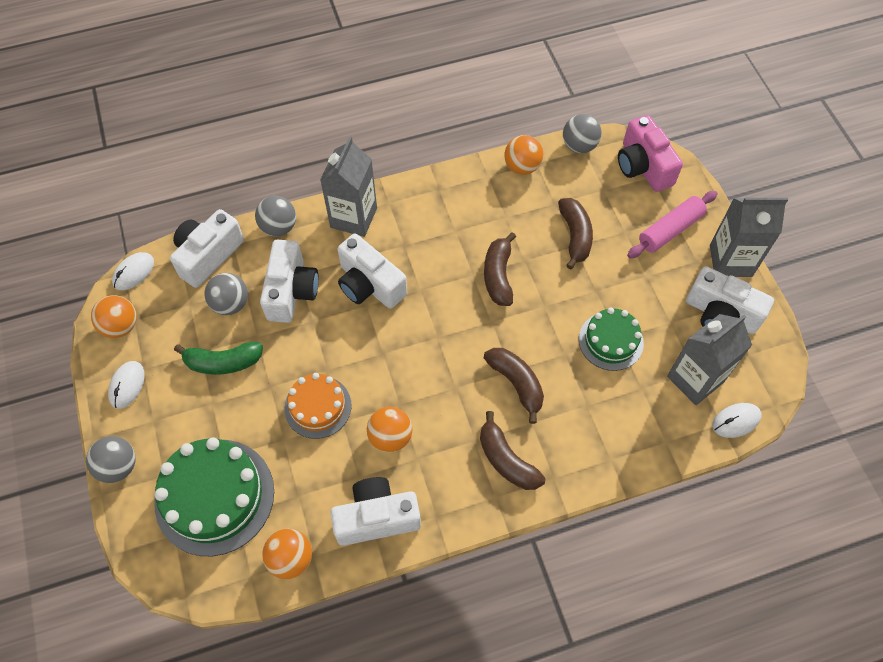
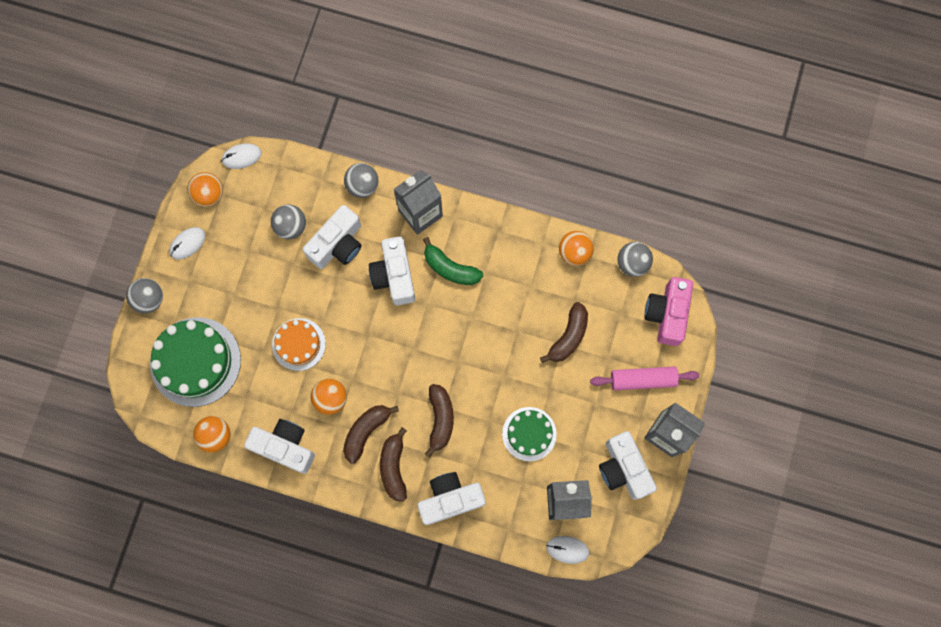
camera: 35 degrees right, 15 degrees up
white camera [170,209,244,288] -> white camera moved to [417,472,486,525]
green banana [174,342,263,375] -> green banana moved to [423,237,483,285]
brown banana [484,232,516,306] -> brown banana moved to [343,405,399,464]

